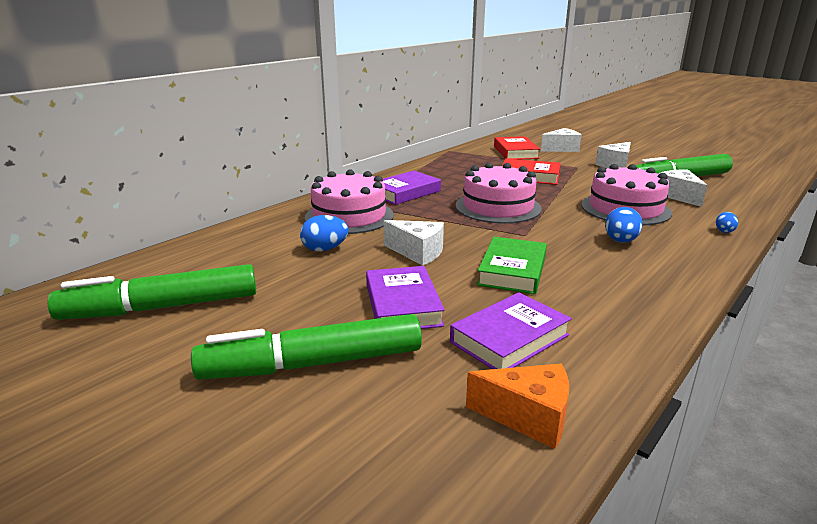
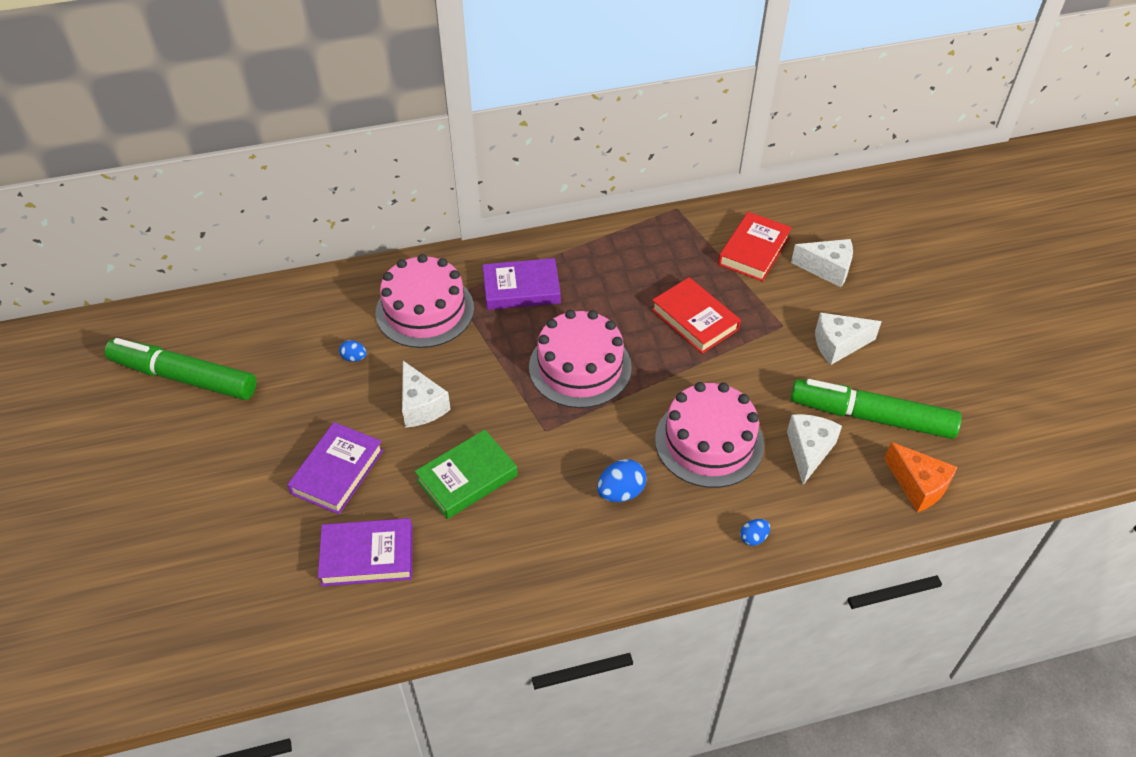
camera: 35 degrees right, 25 degrees up
green marker [191,314,422,380] -> none
blue egg [300,215,348,251] -> blue egg [339,340,367,362], size x0.59
orange cheese [466,364,569,449] -> orange cheese moved to [884,442,957,512]

